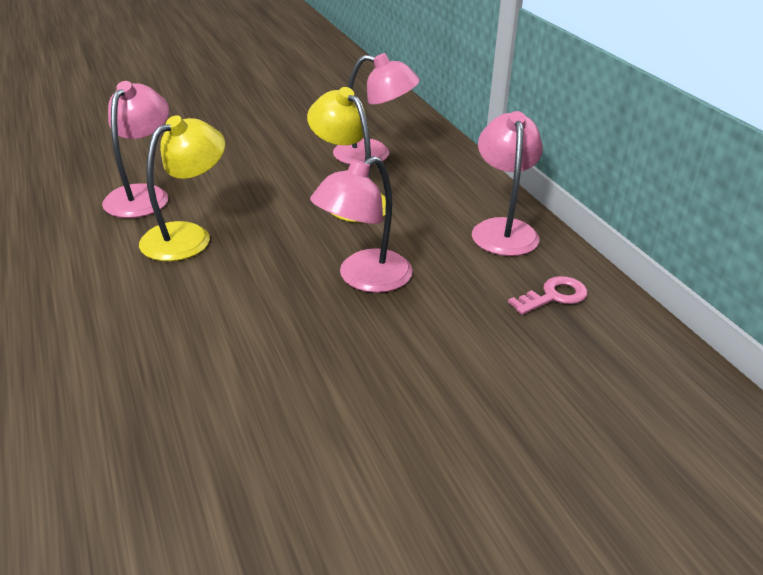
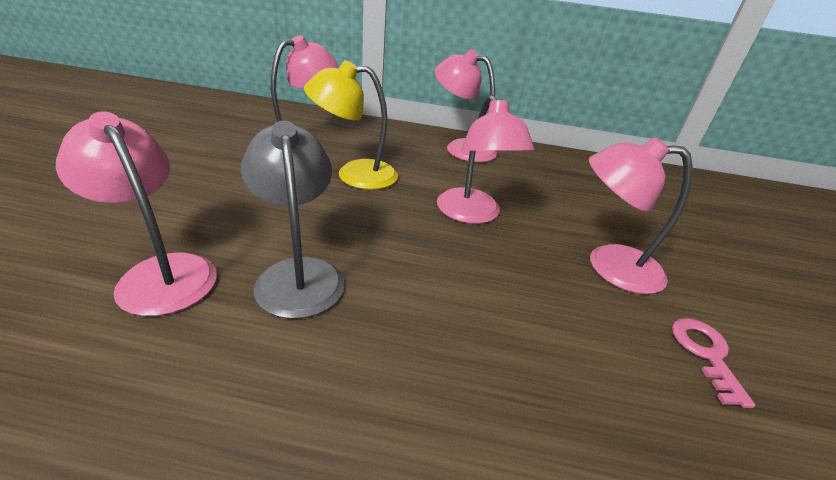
camera: 60 degrees left, 0 degrees up
yellow lamp [139,115,225,261] -> grey lamp [241,121,344,319]
pink key [508,276,588,315] -> pink key moved to [672,318,756,408]
none -> pink lamp [589,137,693,294]

